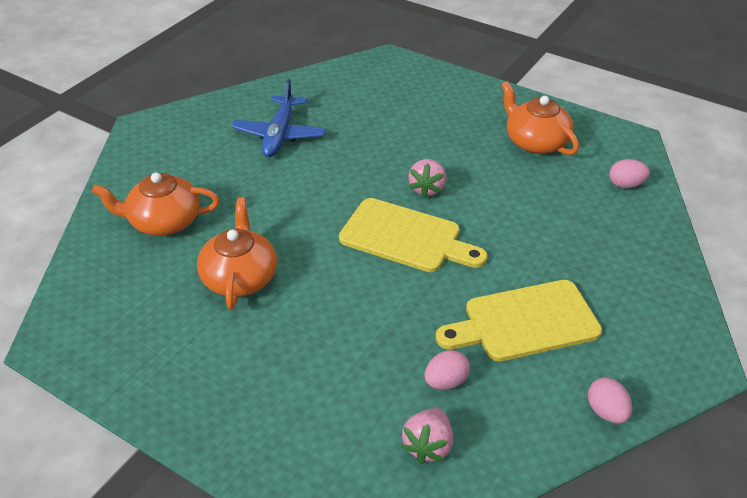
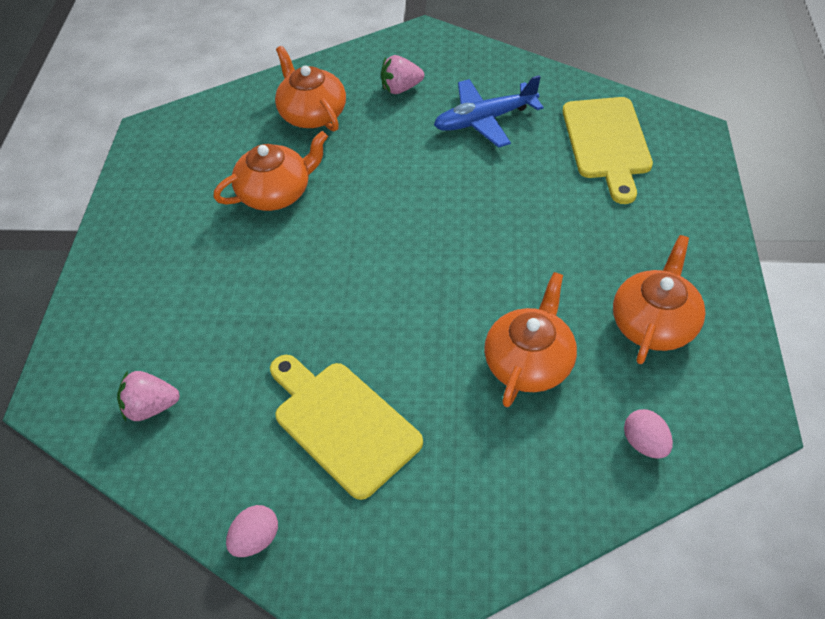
camera: 65 degrees right, 10 degrees up
yellow cutting board [339,198,488,272] -> yellow cutting board moved to [563,97,653,204]
pink strawberry [408,159,447,198] -> pink strawberry moved to [381,55,424,94]
pink egg [424,350,470,390] -> none
none -> orange teapot [484,272,577,407]

